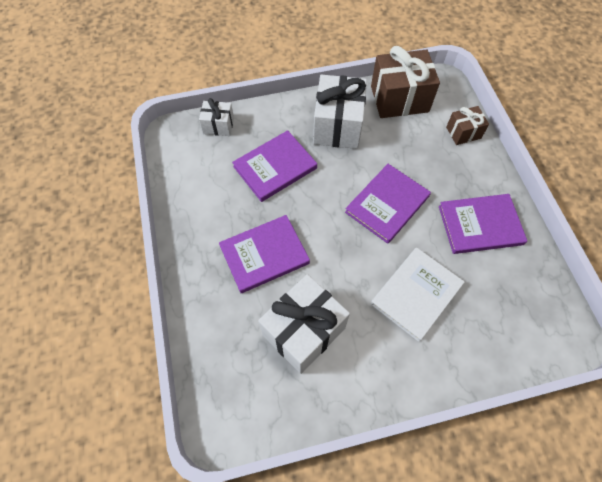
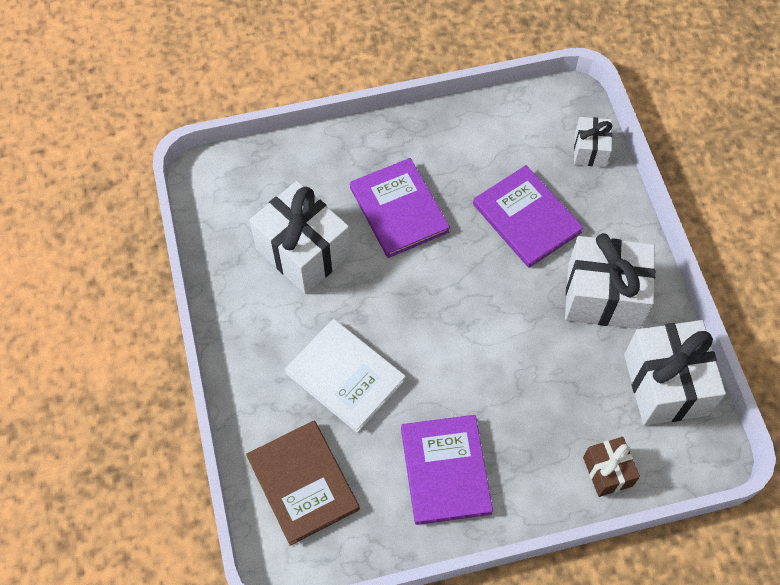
camera: 90 degrees right, 0 degrees up
purple book [345,164,431,244] -> none
brown gift [371,46,440,118] -> white gift [624,320,726,425]
none -> brown book [246,421,360,546]

